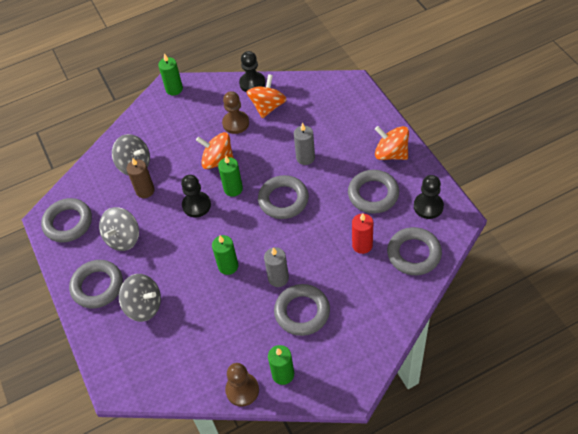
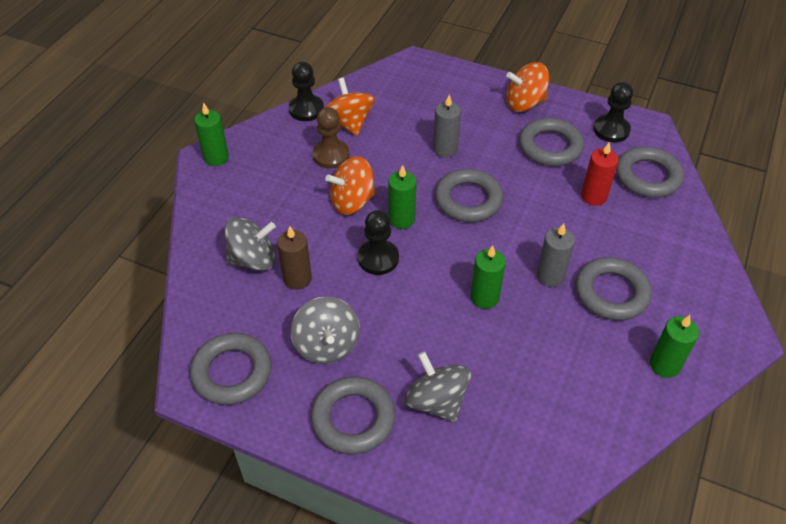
camera: 45 degrees left, 5 degrees down
grey spinning top [119,274,161,322] -> grey spinning top turned 105 degrees counterclockwise [405,351,471,422]
brown pawn [225,363,259,407] -> none

